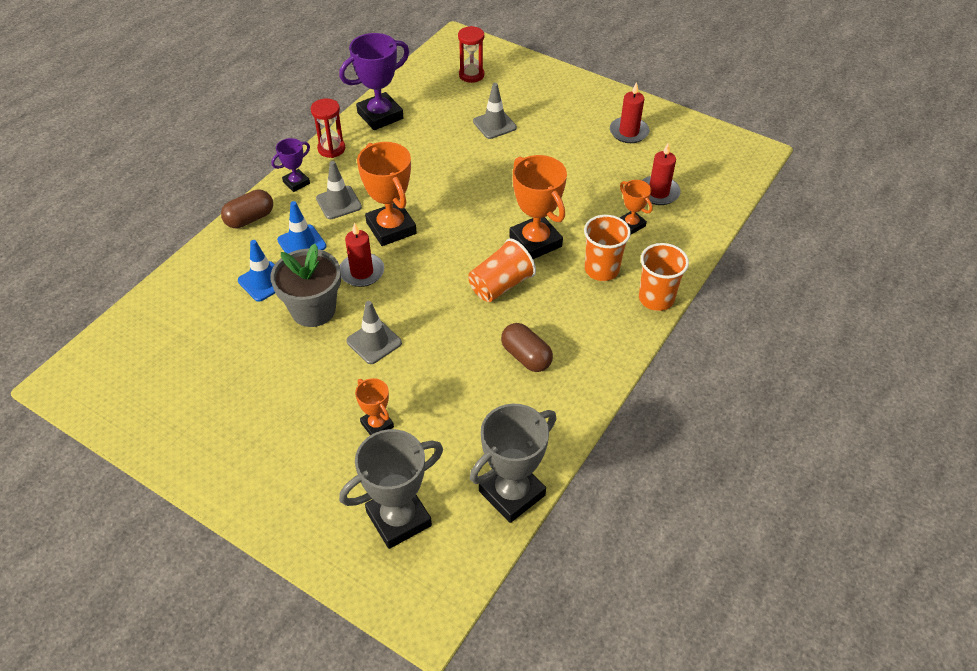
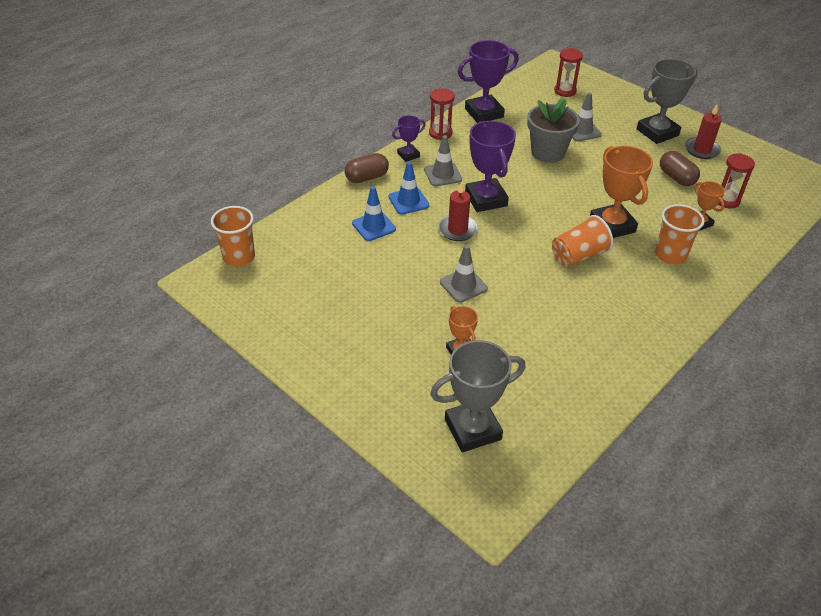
camera: 10 degrees right, 5 degrees down
grey flower pot [270,244,341,327] -> grey flower pot moved to [527,98,580,163]
orange trophy [357,142,417,246] -> purple trophy [465,121,516,212]
grey trophy [470,404,556,523] -> grey trophy moved to [637,59,698,144]
brown capsule [501,323,553,372] -> brown capsule moved to [660,151,700,186]
orange cup [639,243,689,311] -> orange cup moved to [211,206,255,267]
red candle [642,143,681,205] -> red hourglass [718,153,755,208]

